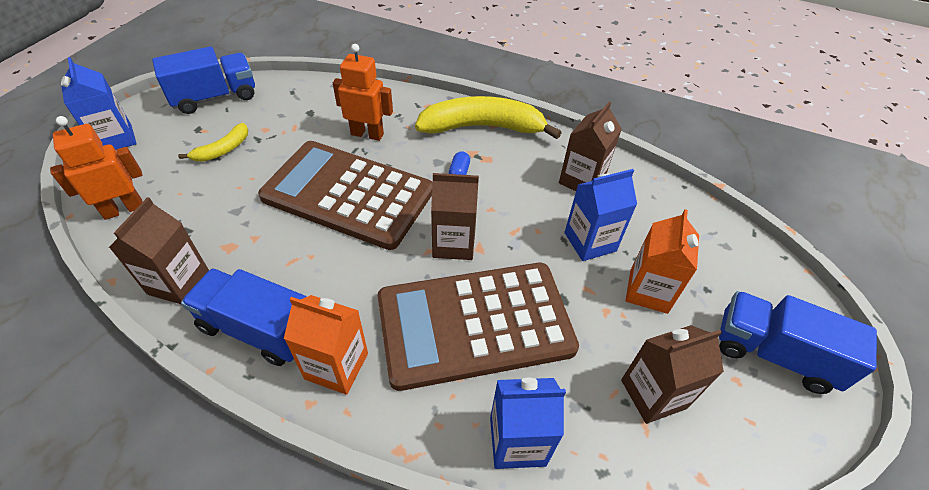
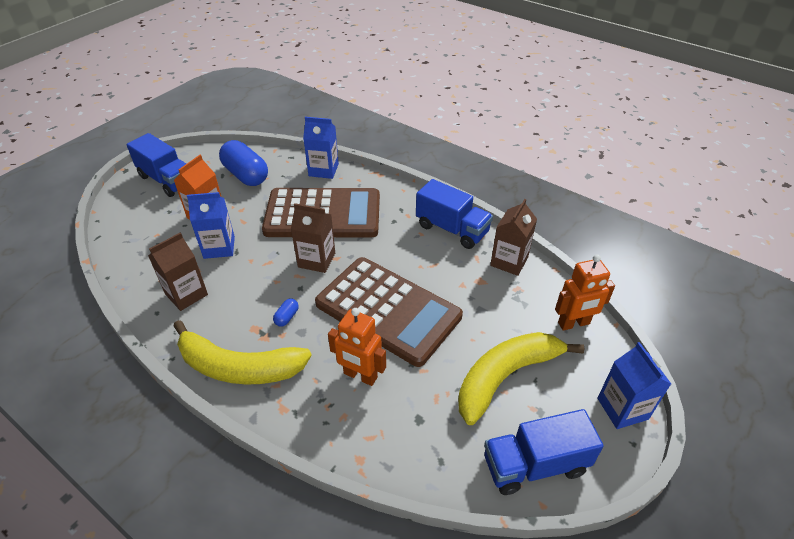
camera: 165 degrees left, 5 degrees down
yellow banana [178,123,248,162] -> yellow banana [458,332,585,425], size x2.06
orange carton [284,295,368,395] -> none
brown carton [621,325,724,424] -> blue capsule [219,140,268,186]

